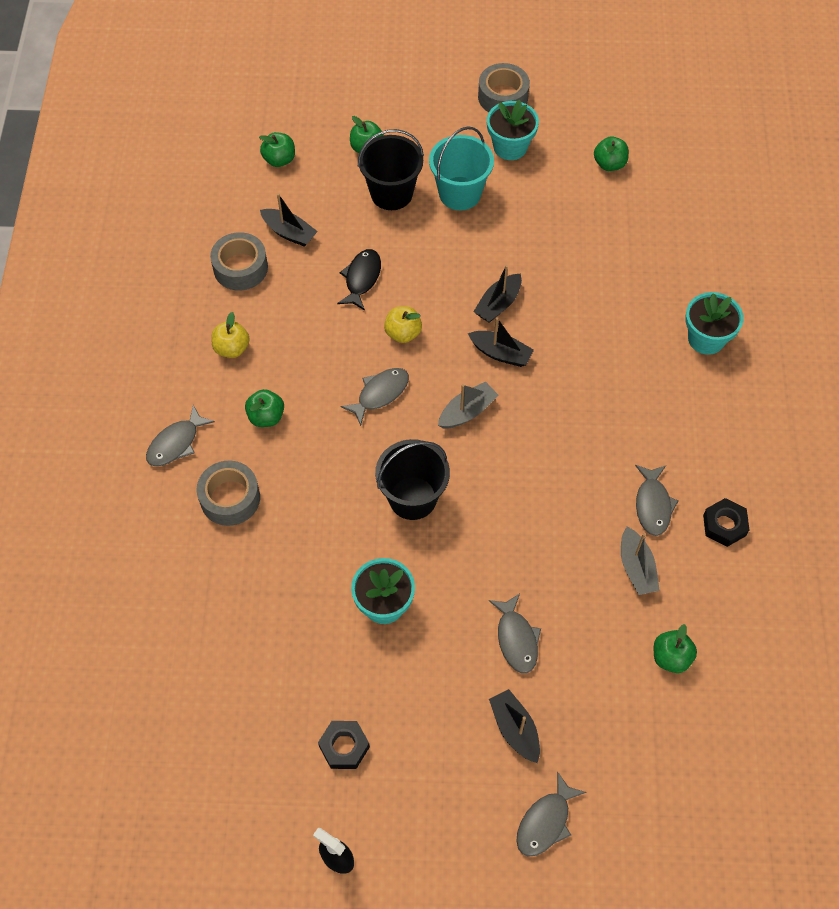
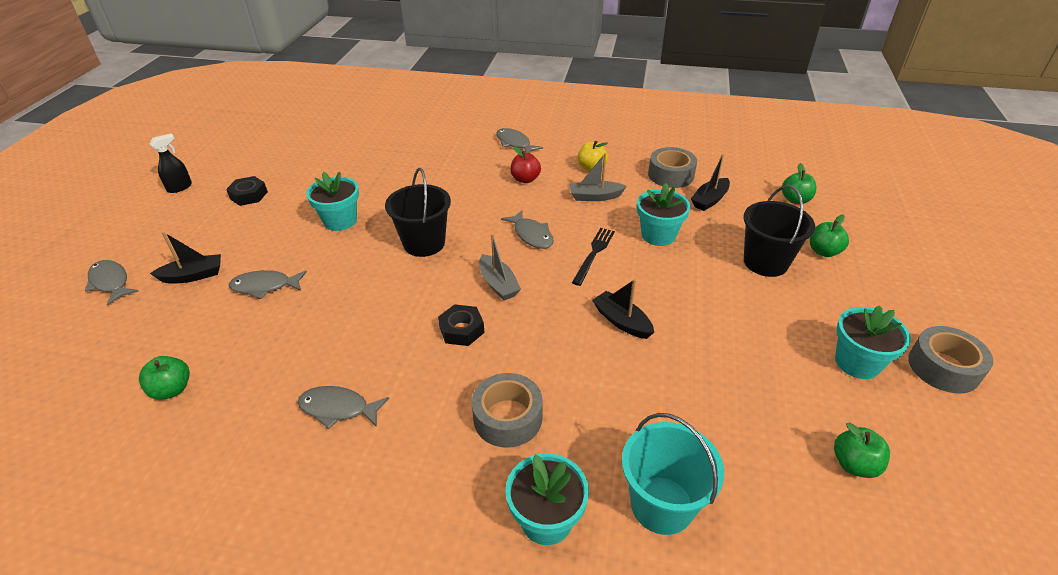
camera: 100 degrees right, 20 degrees down
grey tape [197,461,260,526] -> grey tape moved to [472,373,543,448]
green apple [245,389,284,427] -> red apple [510,146,541,183]
black fish [337,249,381,311] -> turquoise flower pot [637,183,691,246]
yellow apple [384,306,422,343] -> black fork [572,228,615,286]
turquoise bucket [429,126,494,210] -> turquoise bucket moved to [622,413,724,535]
black boat [468,317,534,367] -> none
grey boat [621,527,660,595] -> grey boat moved to [569,153,627,201]
black nut [703,498,749,547] -> black nut moved to [438,304,485,346]

